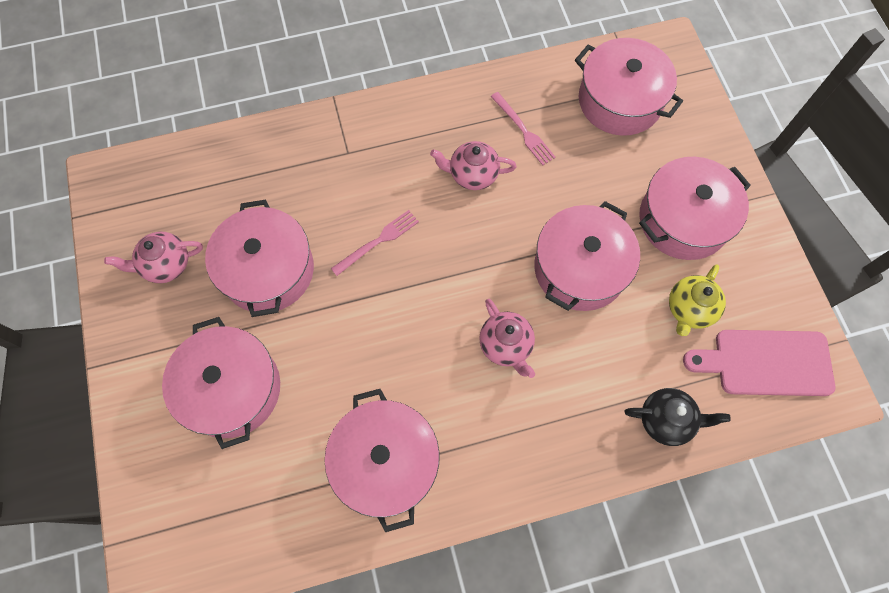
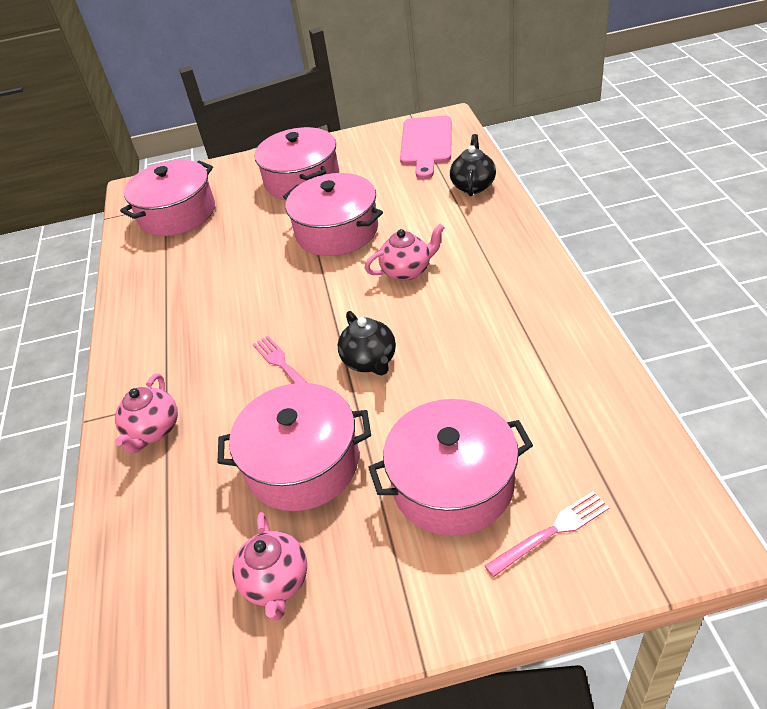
camera: 80 degrees left, 25 degrees down
pink pot [324,389,440,532] -> none
pink teapot [430,141,517,190] -> pink teapot moved to [115,373,178,453]
pink fork [491,92,556,165] -> pink fork moved to [485,491,610,577]
yellow teapot [669,265,726,336] -> none
none -> black teapot [338,311,396,376]

